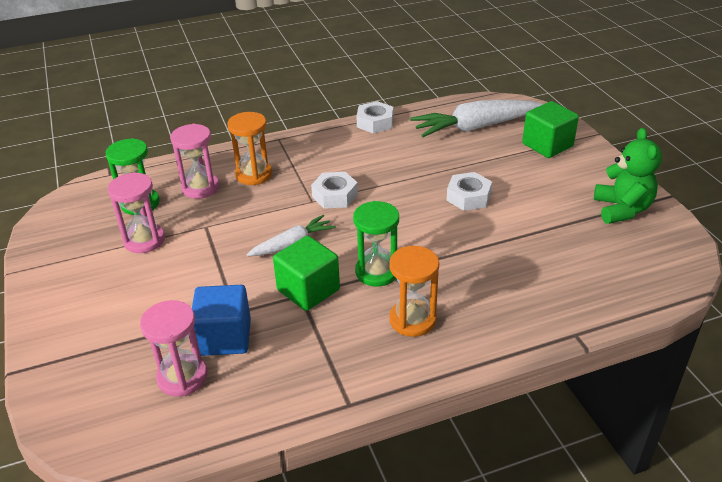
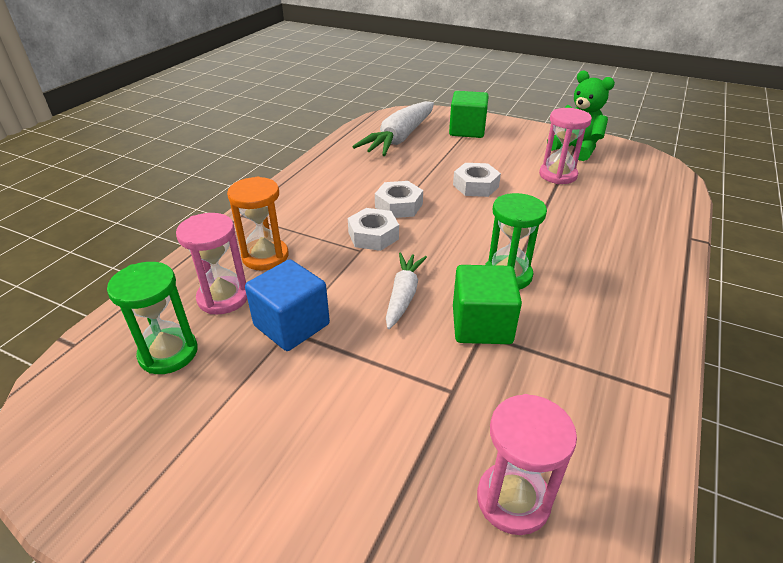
camera: 45 degrees left, 0 degrees up
pink hourglass [108,172,165,253] -> pink hourglass moved to [539,108,592,184]
blue cube [192,285,251,356] -> blue cube moved to [245,259,330,351]
white nut [356,101,393,133] -> white nut moved to [375,181,423,218]
orange hourglass [389,246,439,337] -> none

